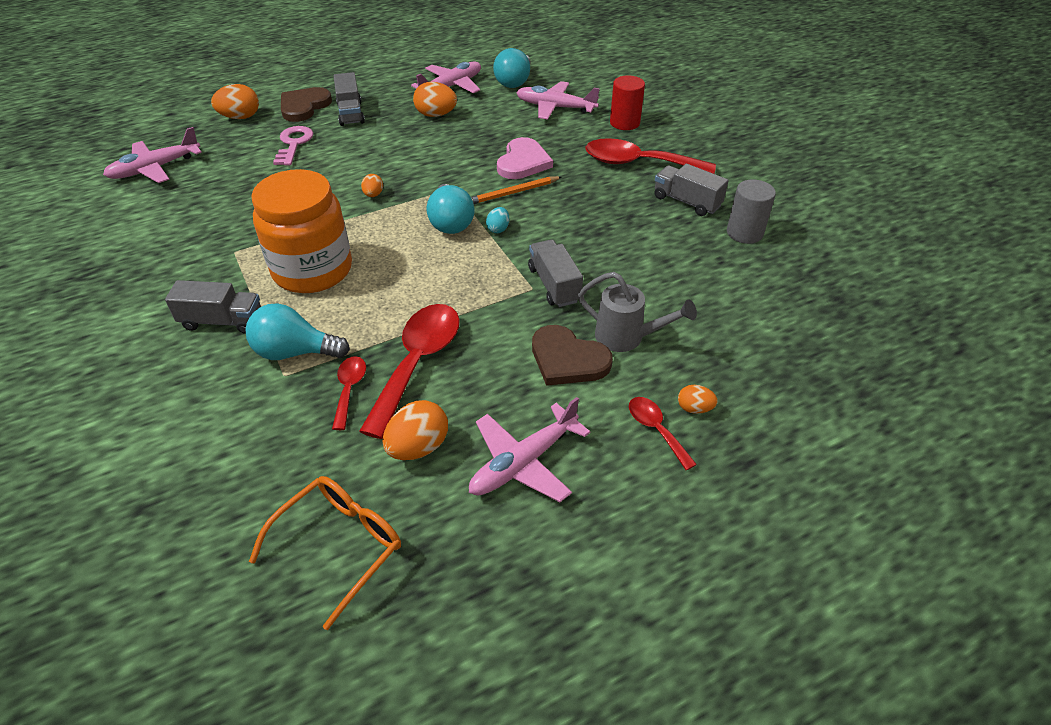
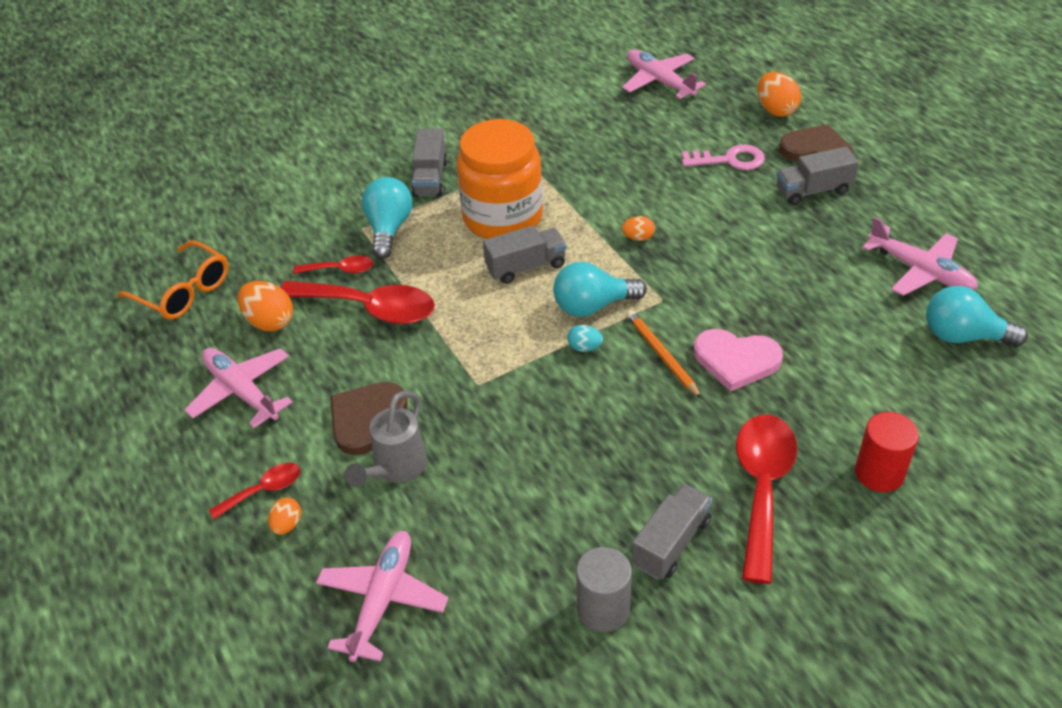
camera: 90 degrees right, 0 degrees up
orange egg [413,82,457,117] -> none
pink plane [516,81,600,120] -> pink plane moved to [316,531,448,662]
grey truck [528,240,583,307] -> grey truck moved to [483,225,567,284]

